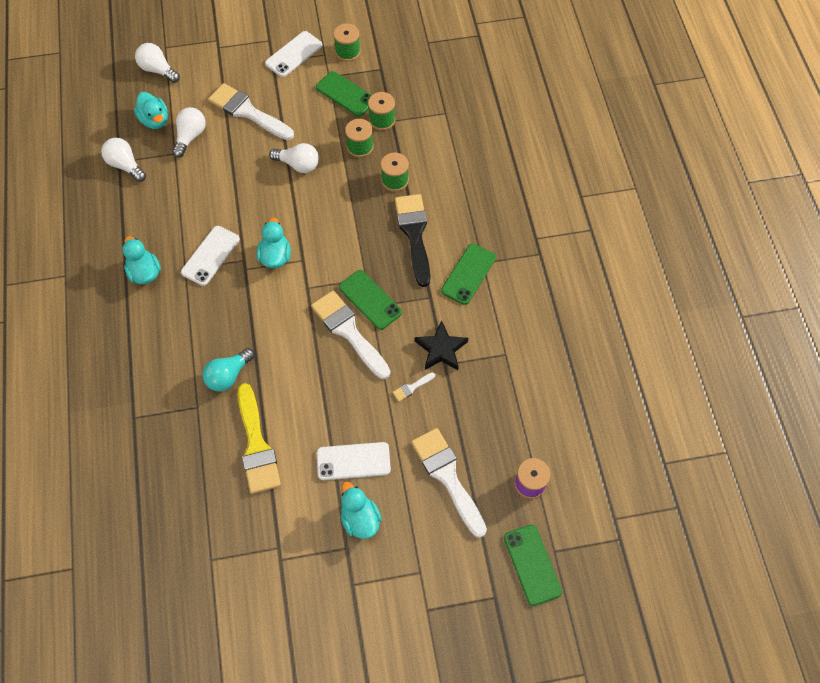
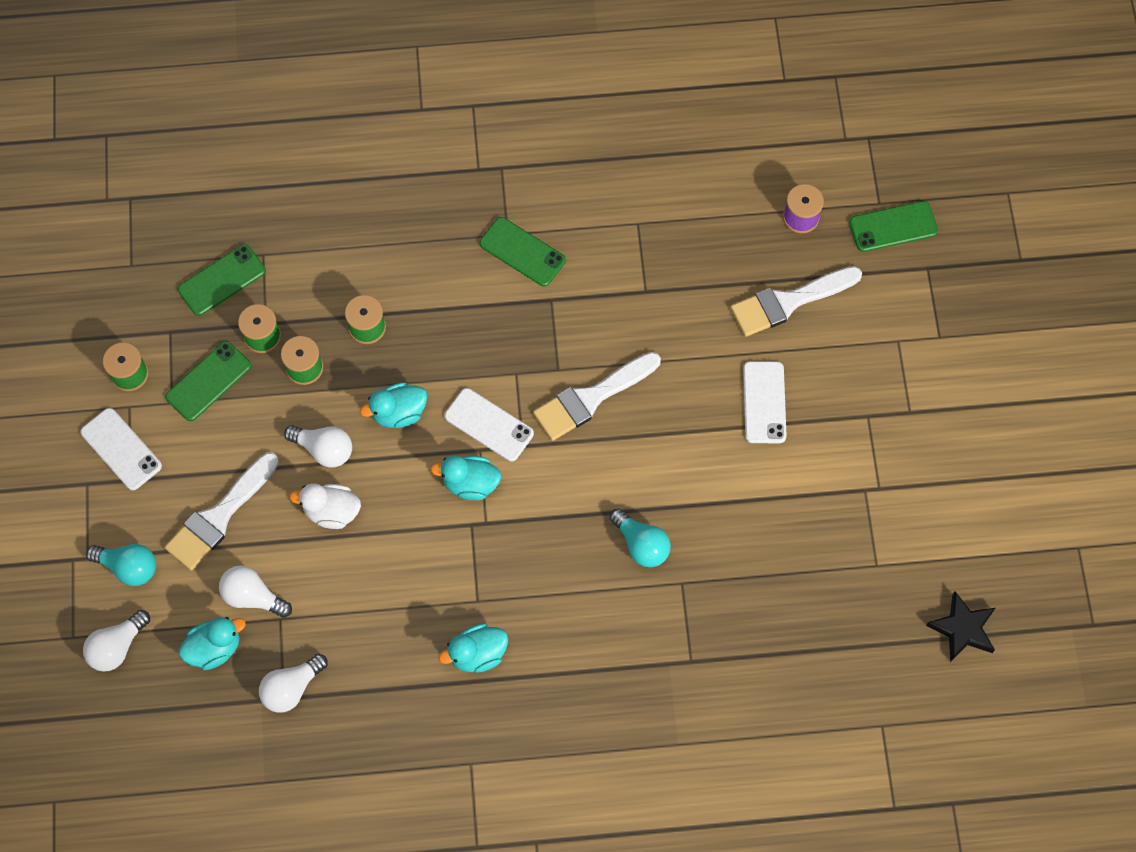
camera: 85 degrees left, 5 degrees up
white phone [181,226,240,286] -> white phone moved to [444,388,534,461]
yellow brush [238,383,281,494] -> none
white light bulb [269,143,319,173] -> white light bulb turned 90 degrees clockwise [284,425,352,468]
green phone [339,270,402,330] -> green phone moved to [178,244,266,316]
turquoise duck [341,482,382,539] -> turquoise duck moved to [360,382,427,428]
white brush [393,373,435,402] -> none
black brush [395,194,430,287] -> none
black star [415,320,468,370] -> black star moved to [926,591,995,662]
none -> turquoise light bulb [86,544,156,586]
none -> white duck [289,483,361,529]

